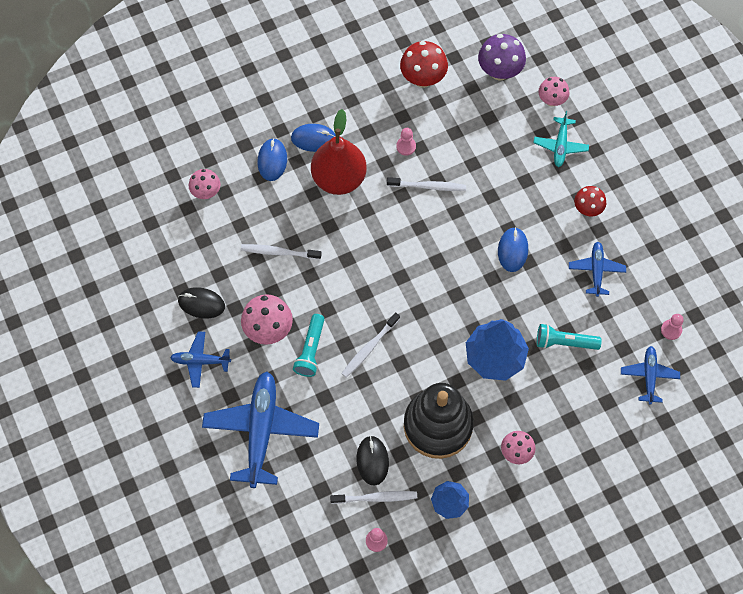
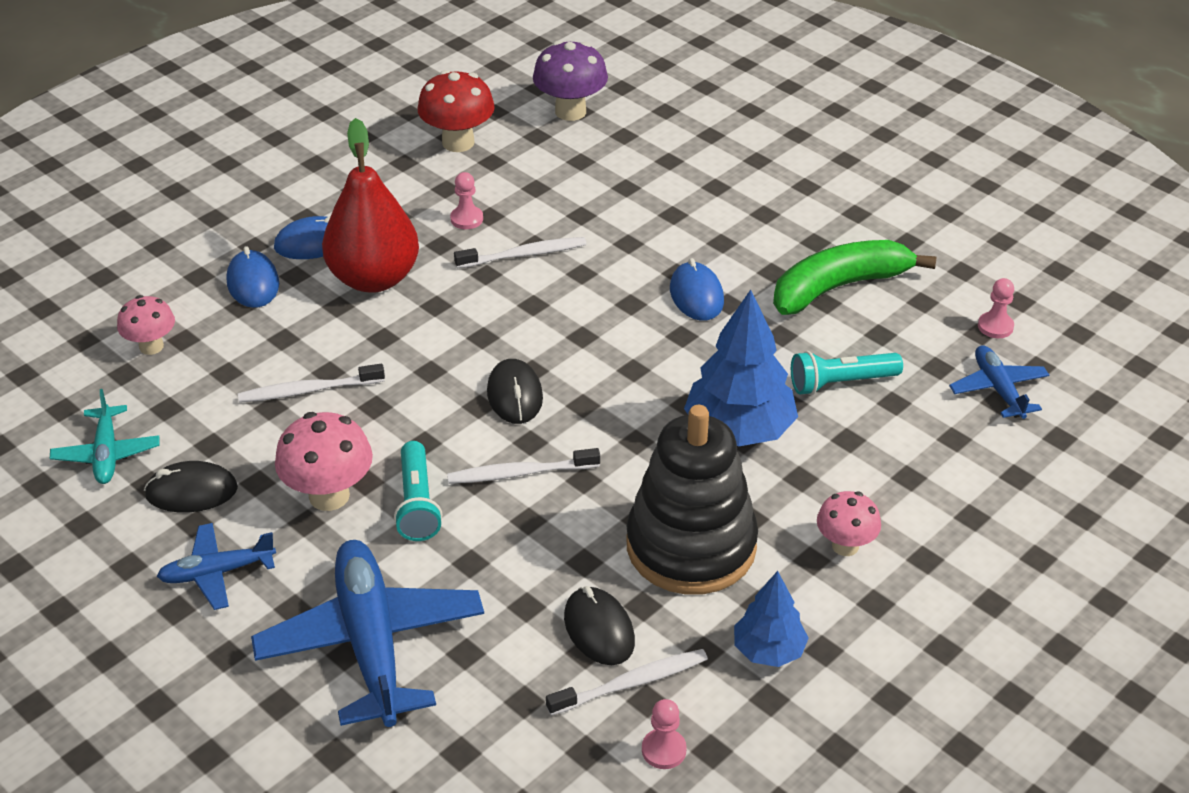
camera: 20 degrees left, 25 degrees down
white toothbrush [341,312,400,378] -> white toothbrush turned 60 degrees clockwise [447,448,600,484]
turquoise plane [533,111,589,167] -> turquoise plane moved to [50,389,159,484]
pink mushroom [538,77,569,106] -> none
blue plane [569,242,626,297] -> green banana [773,240,937,315]
red mushroom [574,186,606,216] -> none
none -> black mouse [487,359,543,424]

